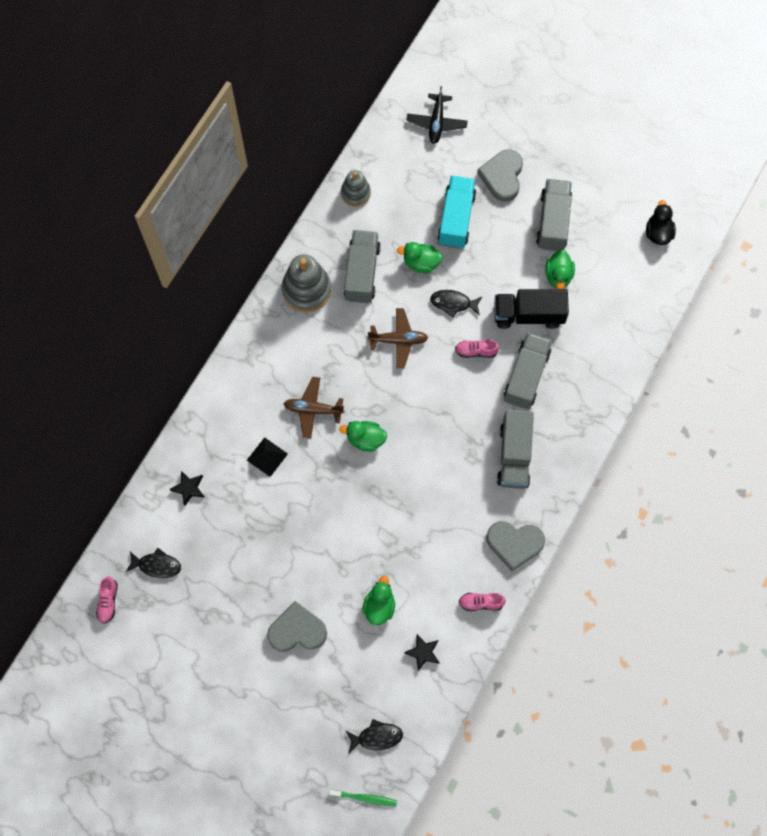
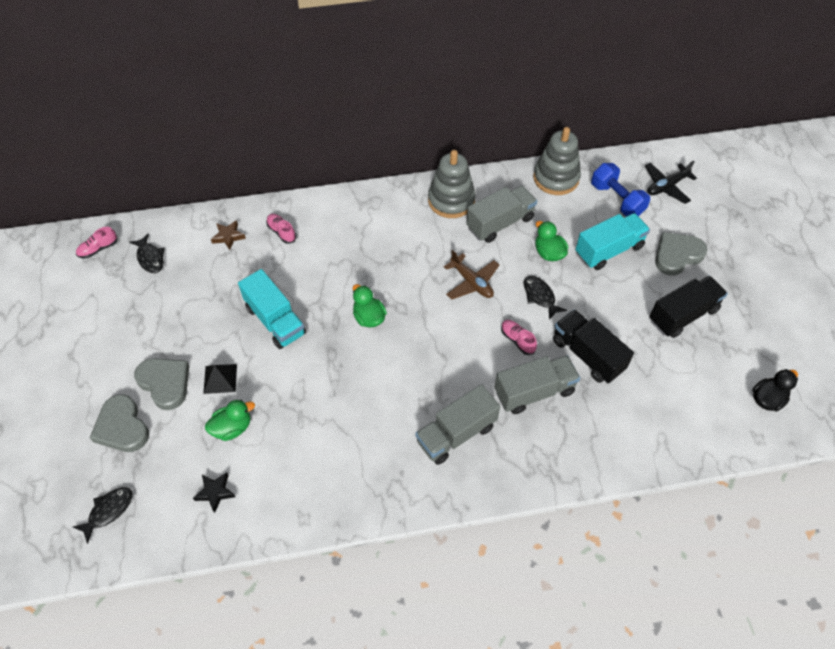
camera: 50 degrees right, 15 degrees down
black star [170,471,204,506] -> brown star [211,220,246,250]
black pyramid [247,437,288,477] -> black pyramid moved to [203,364,237,394]
brown plane [284,377,344,439] -> none
green toothbrush [329,790,397,806] -> none
grey stacking toy [341,170,371,207] -> grey stacking toy [533,127,581,195], size x1.61
black fish [346,719,403,753] -> black fish turned 90 degrees counterclockwise [73,487,133,544]
pink shoe [459,593,506,611] -> pink shoe moved to [266,214,296,244]
grey heart [486,521,545,571] -> grey heart moved to [90,394,149,452]
grey truck [536,179,572,251] -> black truck [649,276,728,338]
green duck [545,249,575,289] -> none
none -> turquoise truck [238,269,306,349]
none -> blue dumbbell [591,163,650,216]

